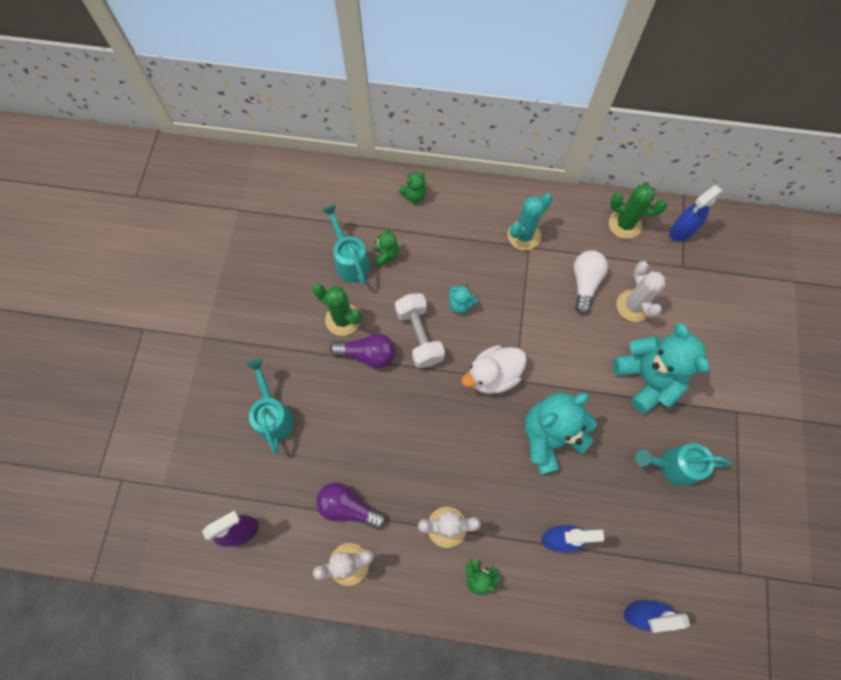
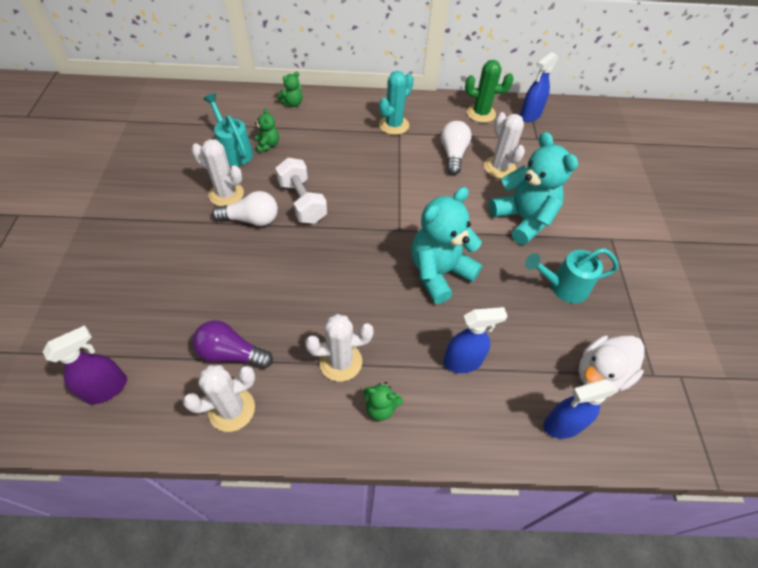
camera: 10 degrees left, 15 degrees down
turquoise watering can [247,359,294,454] -> none
green cactus [313,284,362,336] -> white cactus [191,139,244,206]
purple light bulb [330,333,395,368] -> white light bulb [212,191,278,226]
turquoise teddy bear [449,285,478,314] -> none
white duck [461,345,527,394] -> white duck moved to [579,336,645,391]

